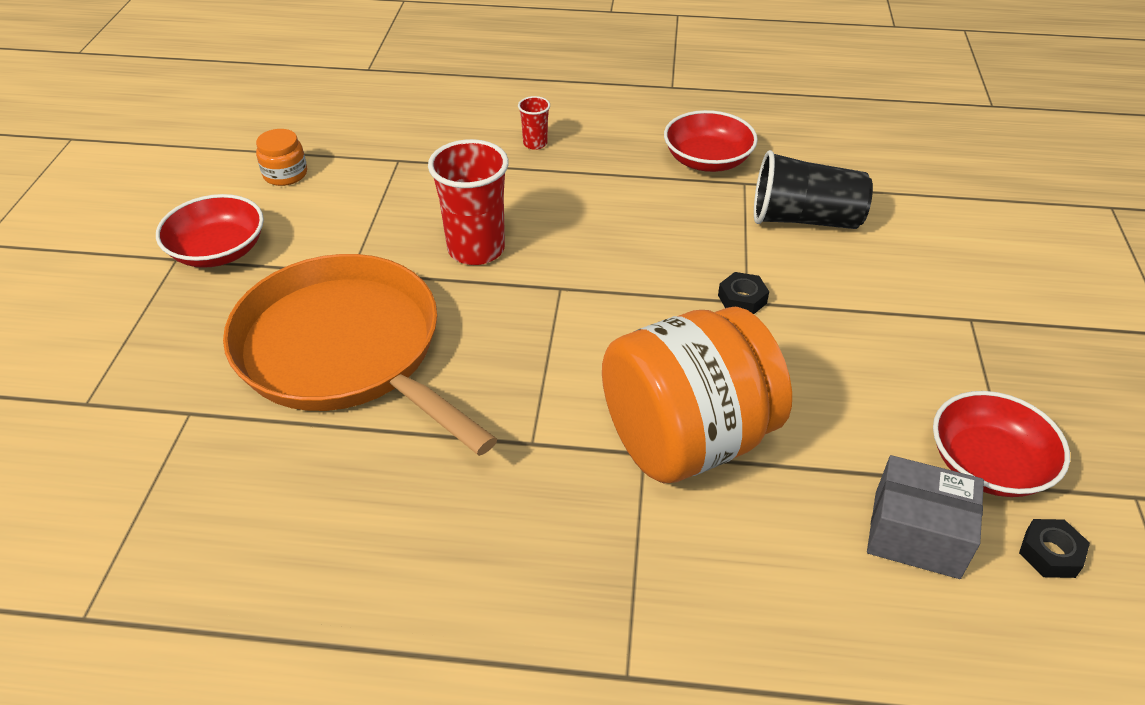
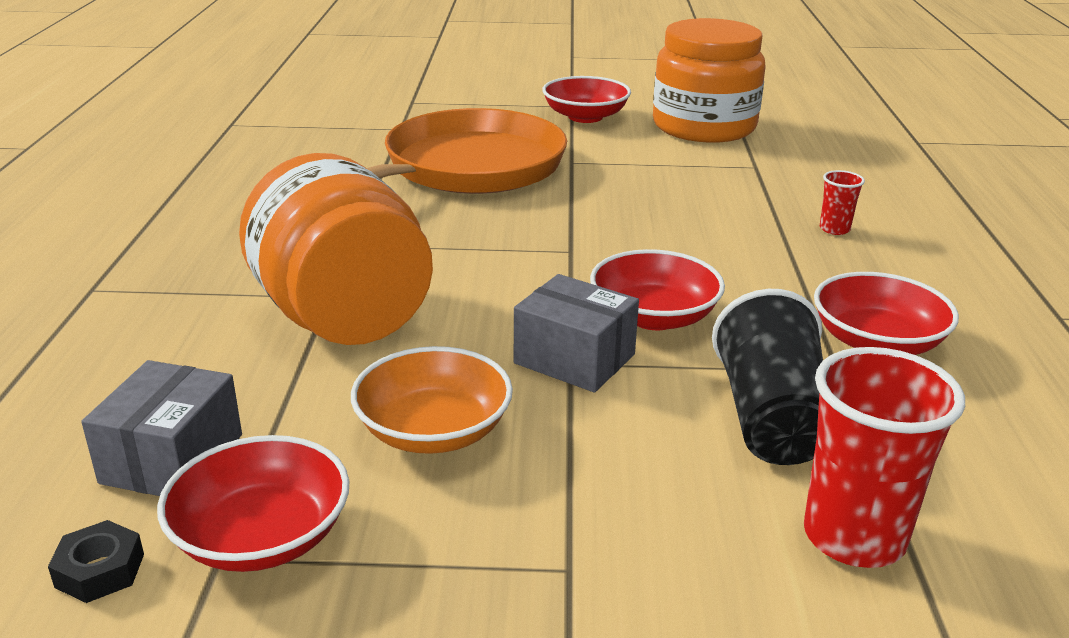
camera: 85 degrees right, 15 degrees down
orange jar [256,129,307,186] -> orange jar [653,18,766,143], size x2.44
red cup [428,139,509,265] -> red cup moved to [804,347,965,568]
black nut [718,272,769,314] -> grey box [514,274,639,393]
none -> orange bowl [351,346,513,454]
none -> red bowl [590,249,725,330]

